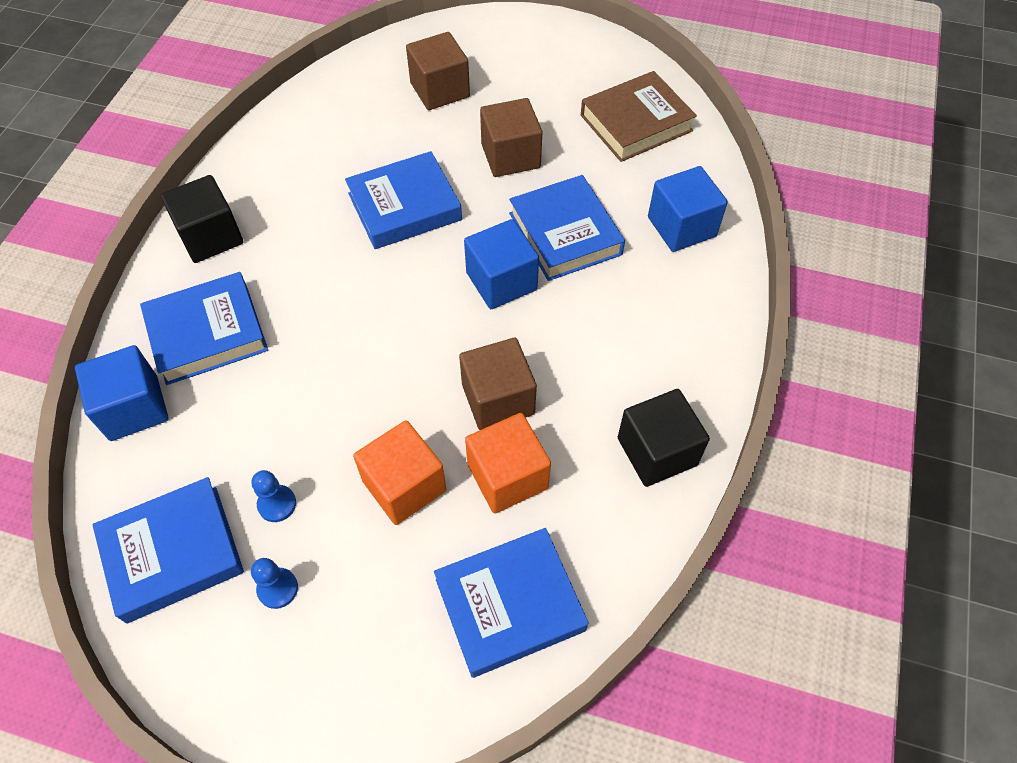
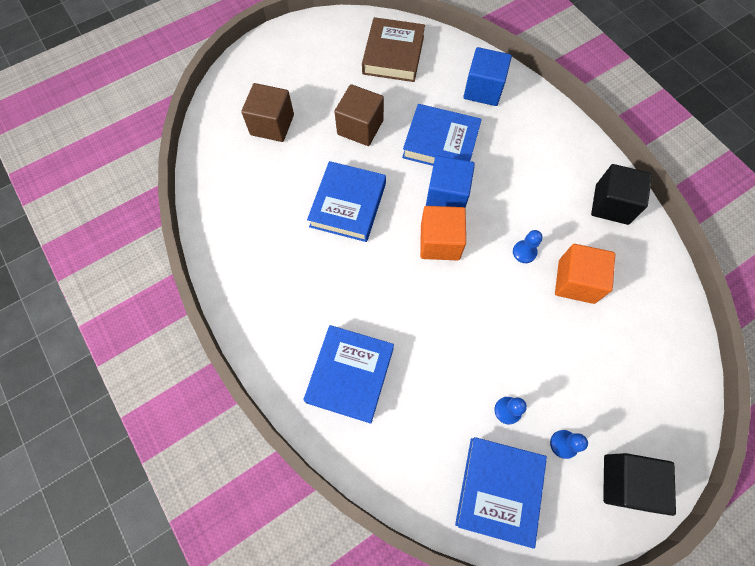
camera: 50 degrees left, 10 degrees up
blue cube [75,345,169,441] -> none
black cube [160,175,243,263] -> black cube moved to [603,453,676,516]
orange cube [353,420,446,525] -> orange cube moved to [420,206,466,260]
blue book [434,528,588,678] -> none
brown cube [459,338,537,430] -> blue pawn [513,230,543,263]

